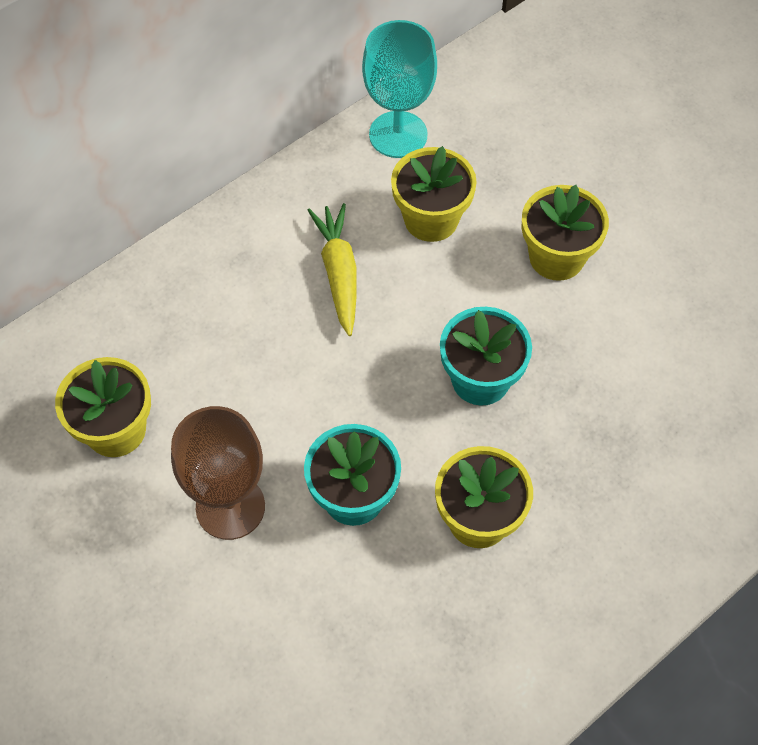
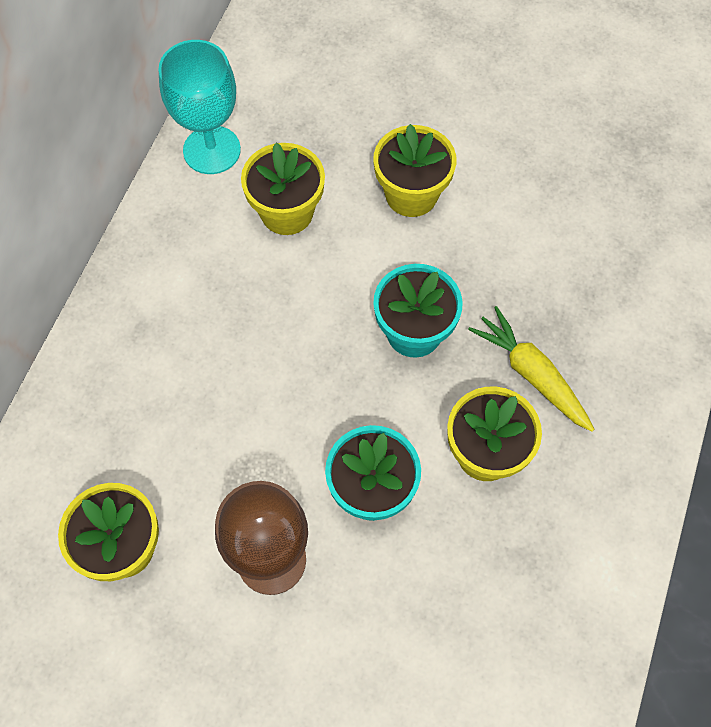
camera: 30 degrees left, 5 degrees up
yellow carrot [308,203,357,336] -> yellow carrot moved to [468,306,595,432]

